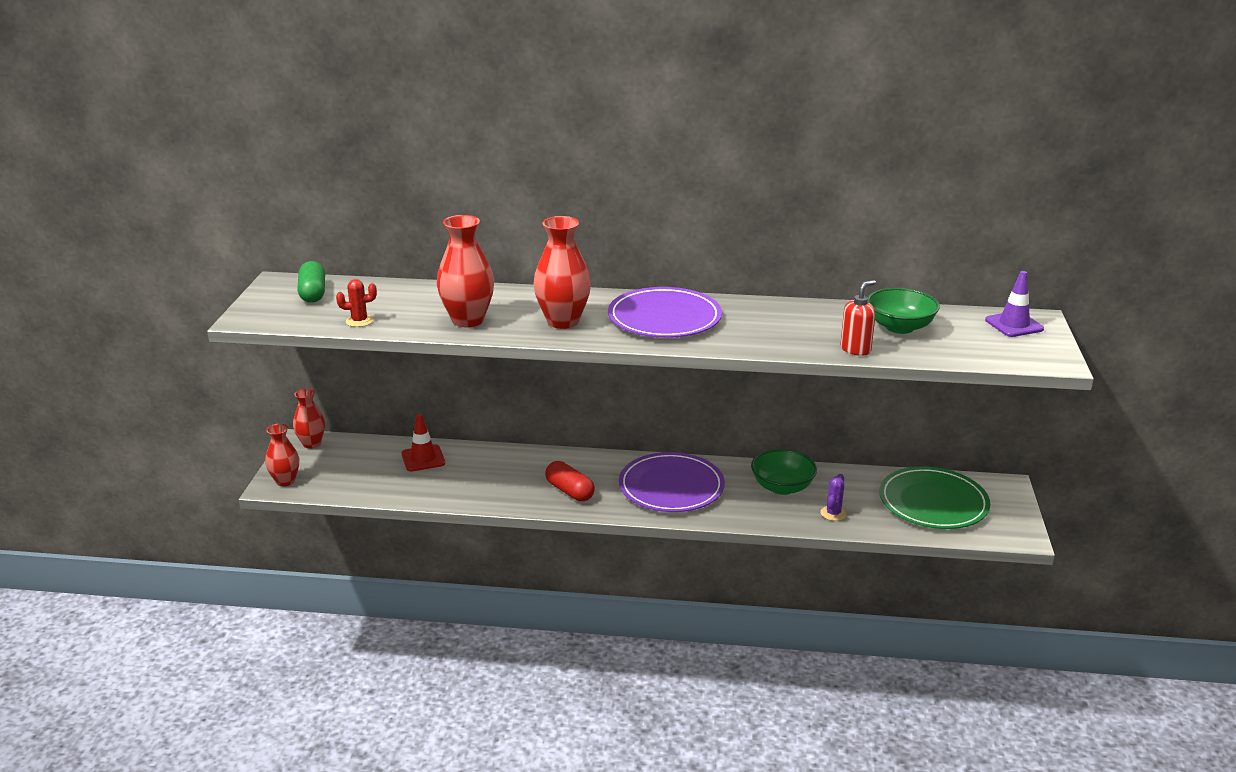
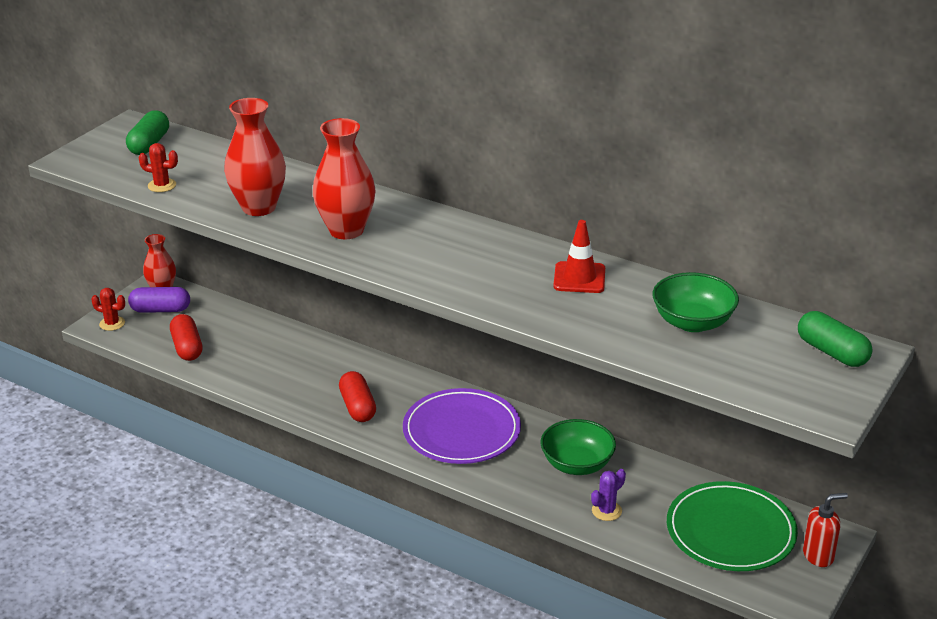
camera: 25 degrees right, 5 degrees up
red vase [265,424,299,486] -> red cactus [91,288,125,331]
red traffic cone [402,414,445,472] -> red traffic cone moved to [553,220,605,293]
purple plate [608,287,722,338] -> none
red soap dispenser [840,280,876,356] -> red soap dispenser moved to [803,493,848,567]
purple traffic cone [985,271,1044,337] -> green capsule [798,311,872,367]
none -> purple capsule [128,287,190,313]
none -> red capsule [170,314,202,361]

